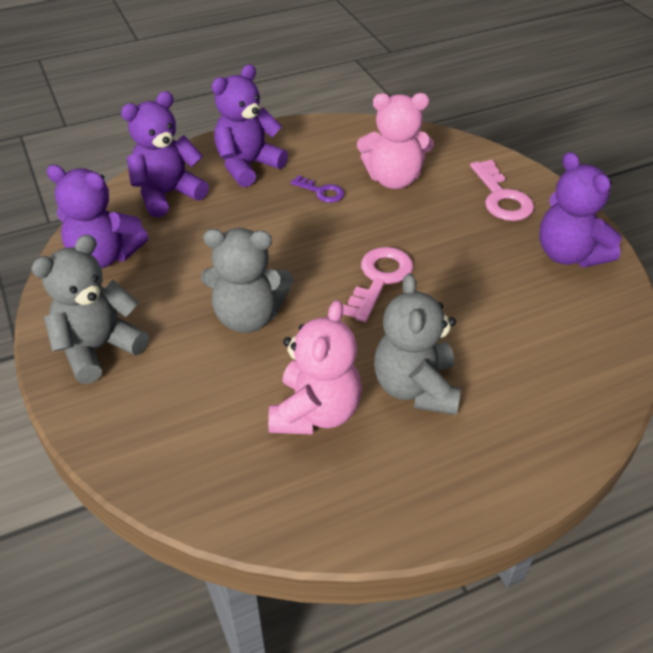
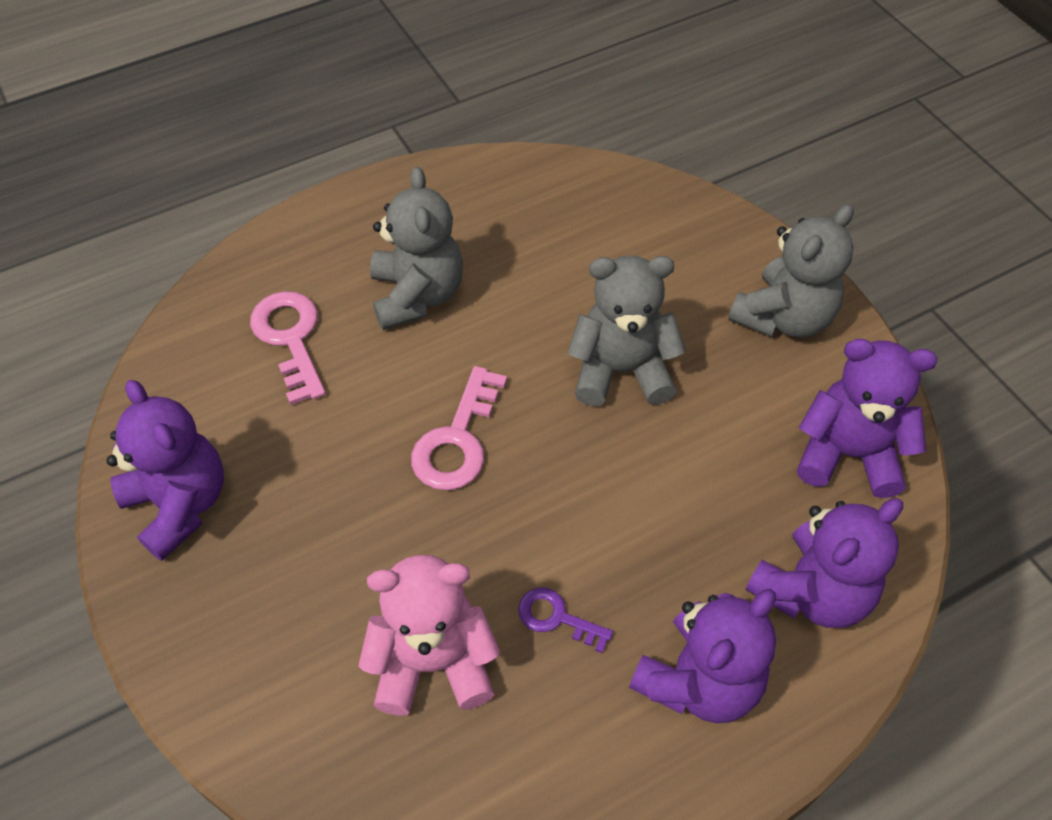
camera: 175 degrees right, 10 degrees up
pink teddy bear [268,300,362,435] -> none
pink key [470,160,534,221] -> pink key moved to [250,291,326,405]

